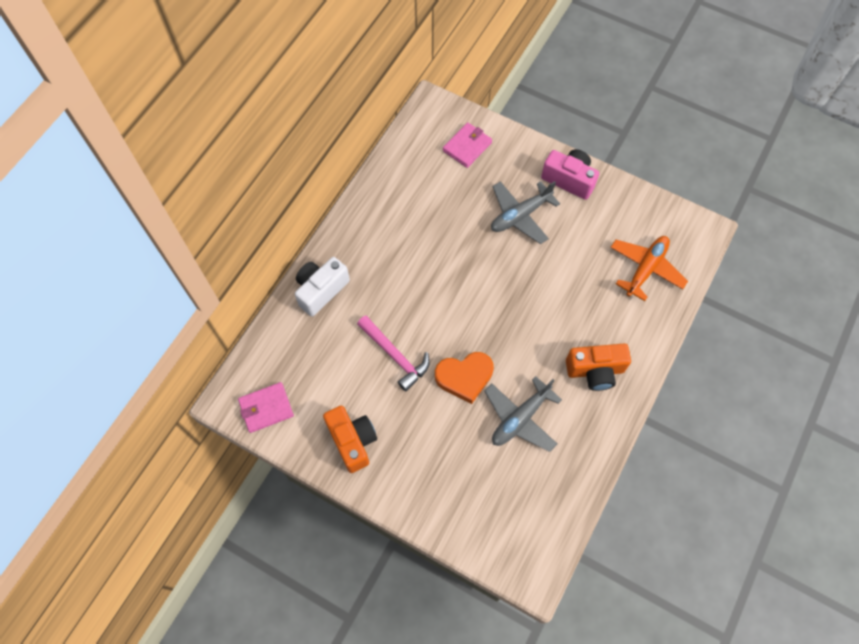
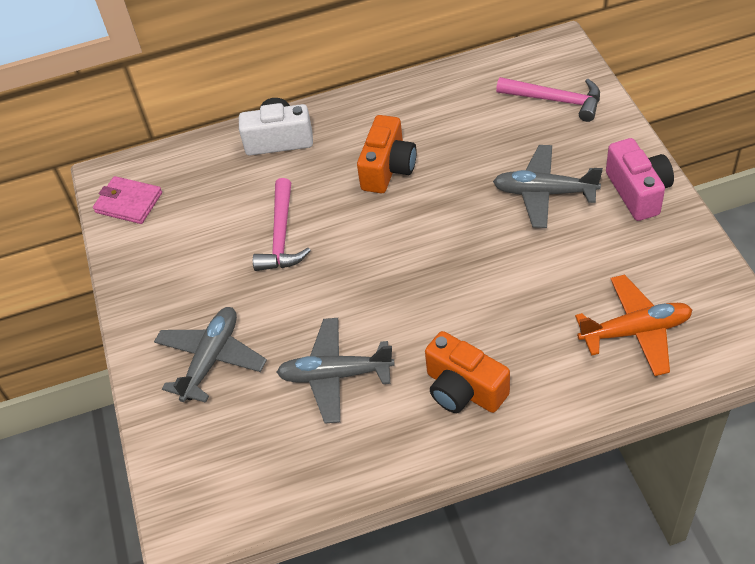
camera: 50 degrees right, 15 degrees down
orange camera [323,406,377,473] -> orange camera moved to [357,115,417,193]
orange heart [435,352,494,404] -> none
pink wallet [443,122,492,168] -> pink hammer [496,77,600,122]
none -> grey plane [154,307,267,403]

